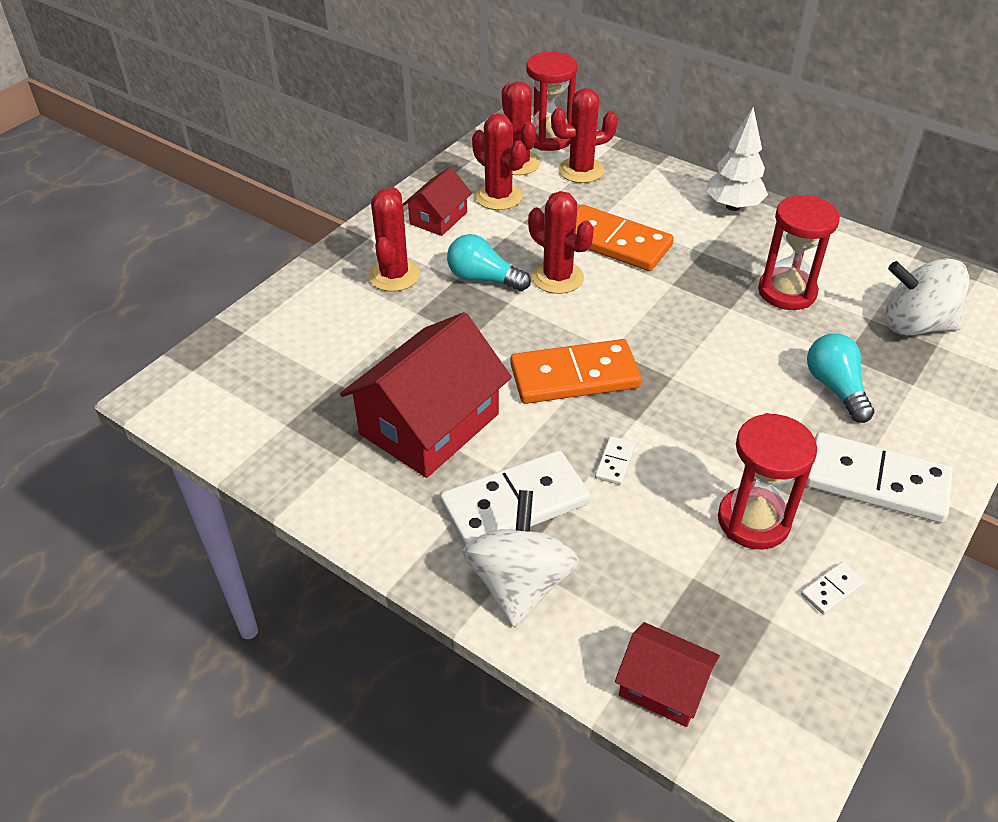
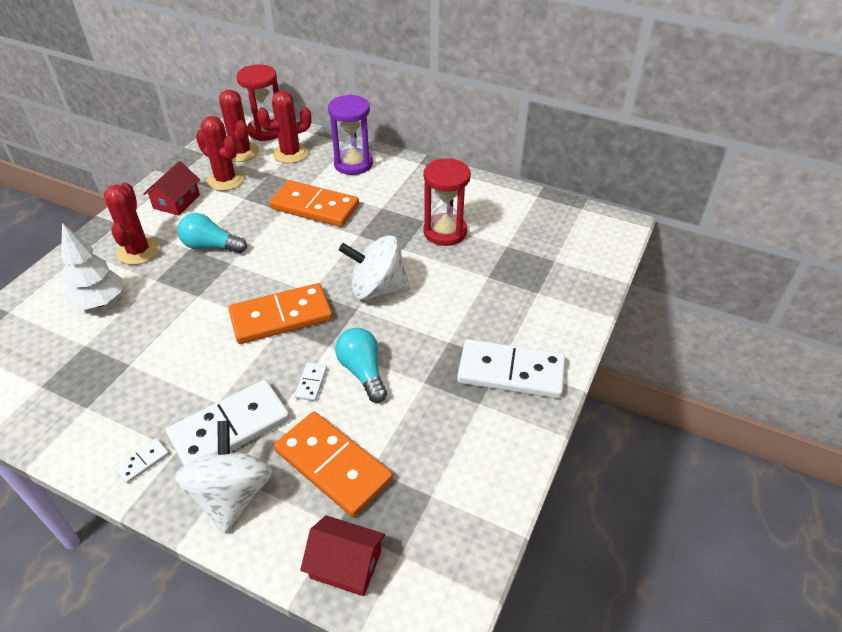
camera: 10 degrees left, 0 degrees up
red house [340,312,512,478] -> none
red cactus [528,191,594,294] -> none
white tree [706,107,768,211] -> white tree moved to [61,223,123,310]
red hourglass [718,413,817,549] -> none
white domino [801,562,866,615] -> white domino moved to [114,438,169,483]
turquoise light bulb [807,333,874,423] -> turquoise light bulb moved to [335,328,387,403]
white spinning top [886,258,969,335] -> white spinning top moved to [339,235,411,300]
none -> orange domino [274,412,393,517]
none -> purple hourglass [328,94,373,175]

